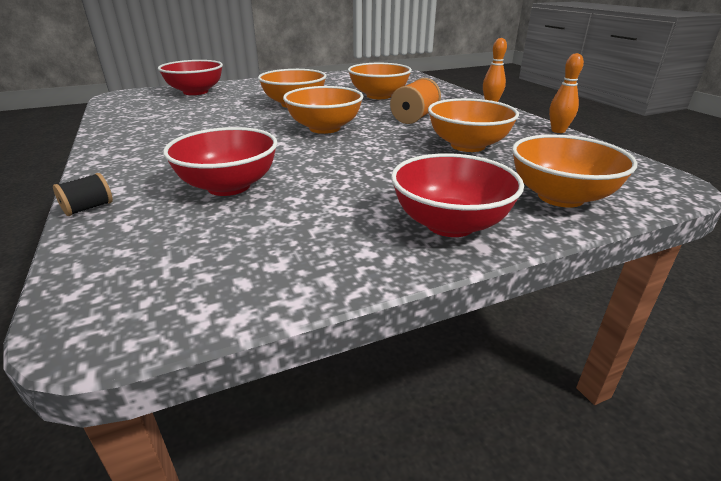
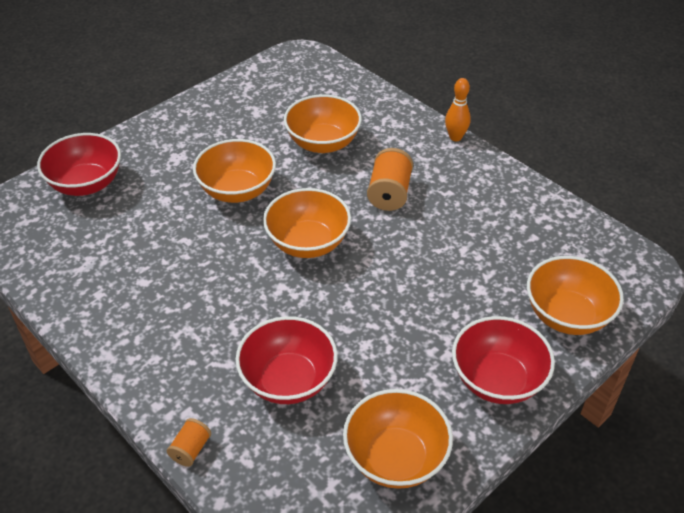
camera: 20 degrees left, 15 degrees up
black spool [53,173,113,216] -> orange spool [167,418,211,467]
orange bowl [428,98,519,152] -> orange bowl moved to [343,389,453,489]
orange bowling pin [549,53,584,133] -> none

